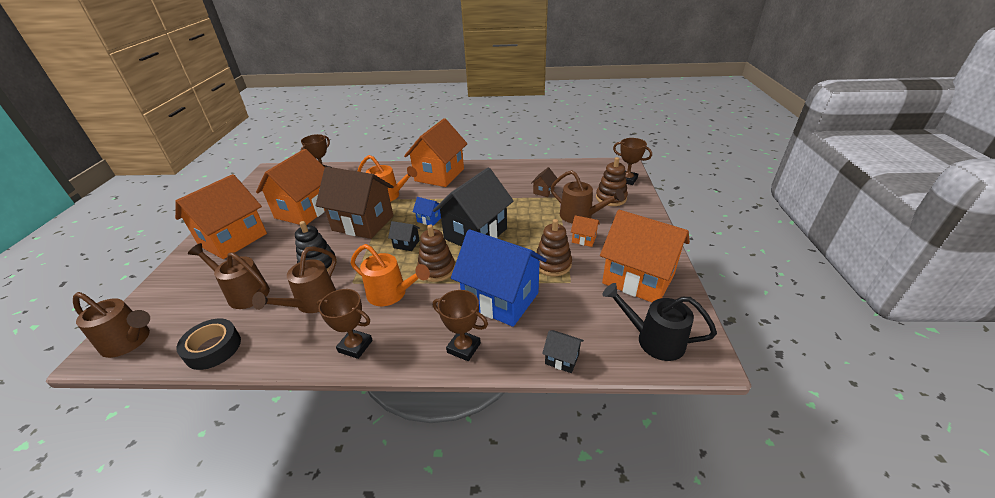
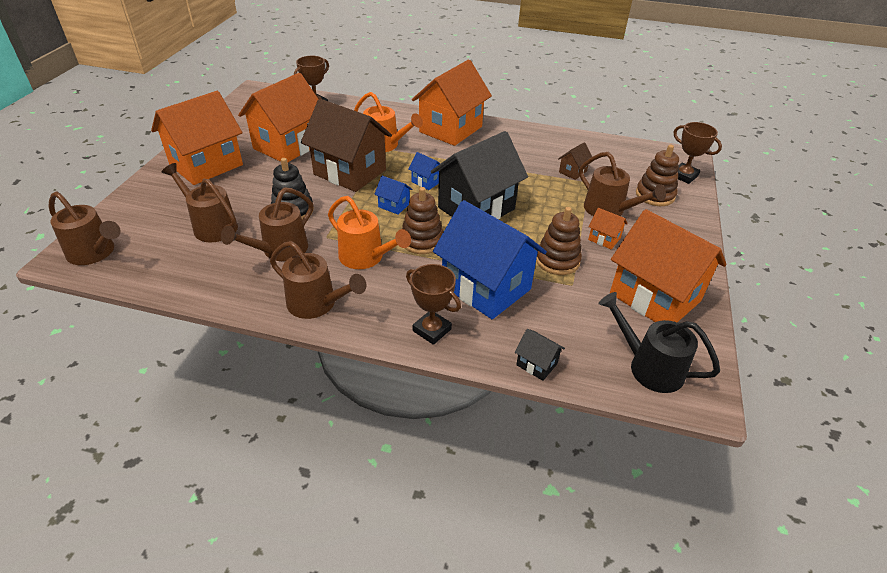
camera: 10 degrees right, 5 degrees up
black tape [176,319,241,370] -> none
brown trophy [317,289,373,359] -> brown watering can [270,241,367,319]
black house [388,221,420,251] -> blue house [374,176,413,215]

